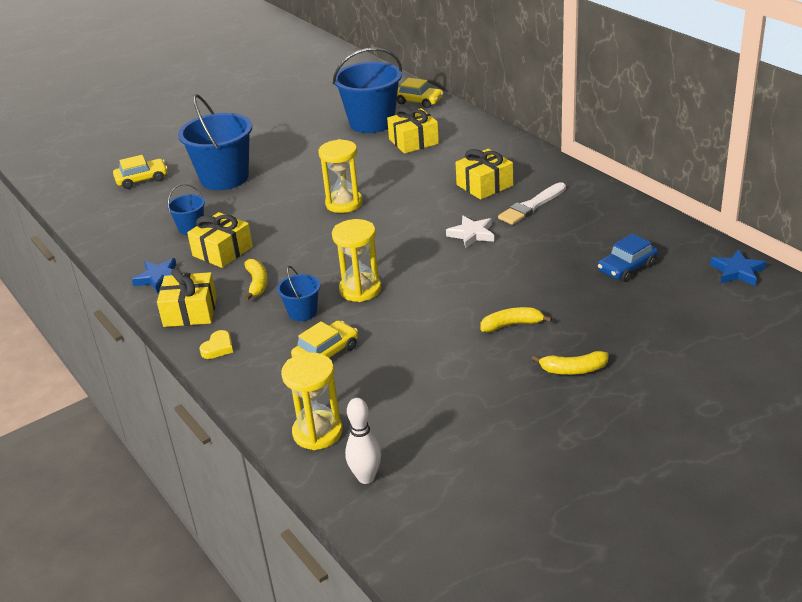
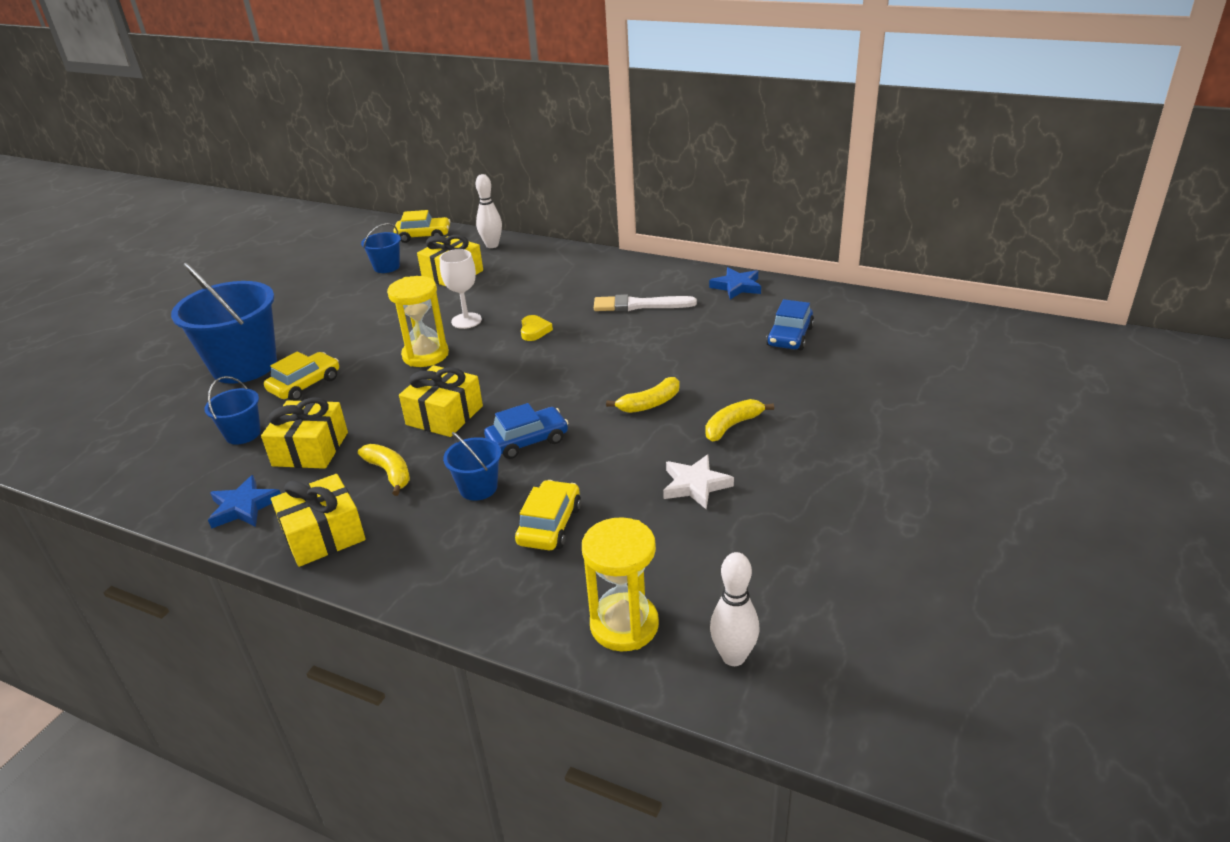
camera: 30 degrees left, 0 degrees up
yellow car [113,155,168,189] -> yellow car moved to [264,351,339,401]
yellow heart [200,330,233,359] -> yellow heart moved to [521,315,553,341]
yellow hourglass [332,219,381,302] -> blue car [484,403,569,459]
blue bucket [333,47,402,133] -> blue bucket [361,223,401,273], size x0.48
white star [446,216,494,248] -> white star moved to [663,454,734,509]
yellow gift [455,149,513,200] -> yellow gift moved to [399,365,483,437]
white brush [498,182,566,225] -> white brush turned 75 degrees clockwise [594,294,697,312]
yellow banana [532,351,609,375] -> yellow banana moved to [606,377,680,413]
blue star [710,249,767,286] -> blue star moved to [709,267,761,299]
none -> white goblet [440,249,482,329]
none -> white bowling pin [476,174,502,248]

